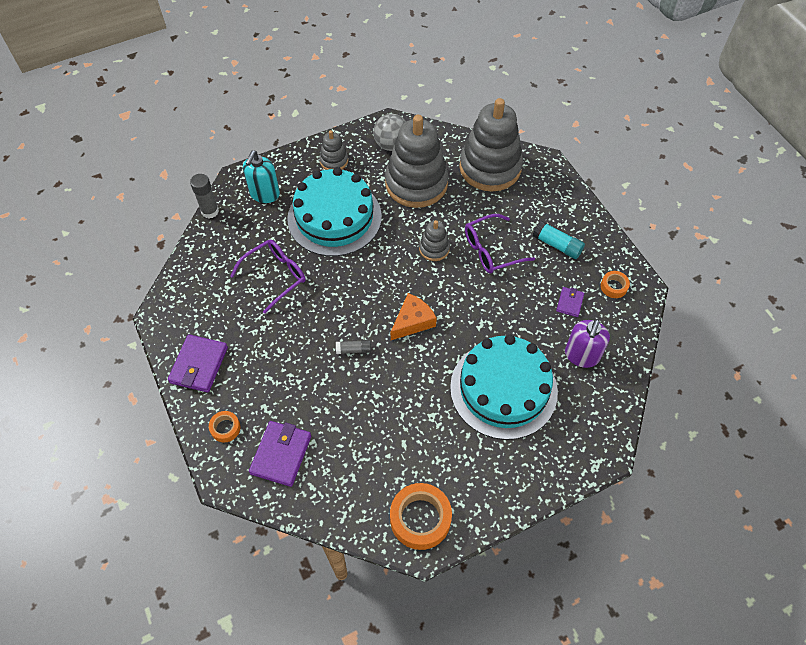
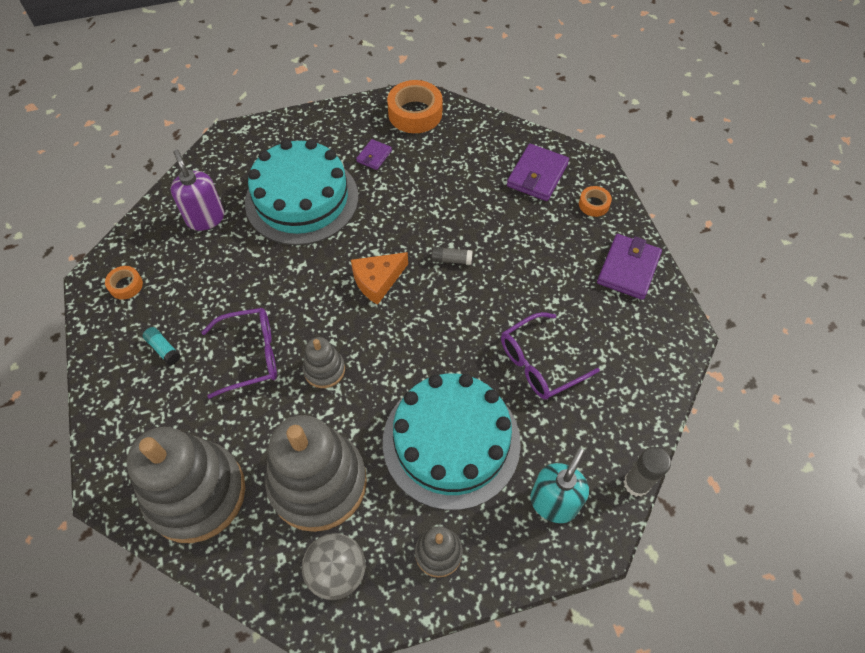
camera: 170 degrees left, 0 degrees up
turquoise glue stick [532,221,585,259] -> turquoise glue stick [143,327,181,365], size x0.65
purple wallet [556,287,584,317] -> purple wallet moved to [356,139,392,170]
purple soap dispenser [565,319,610,368] -> purple soap dispenser turned 60 degrees counterclockwise [171,150,224,231]

